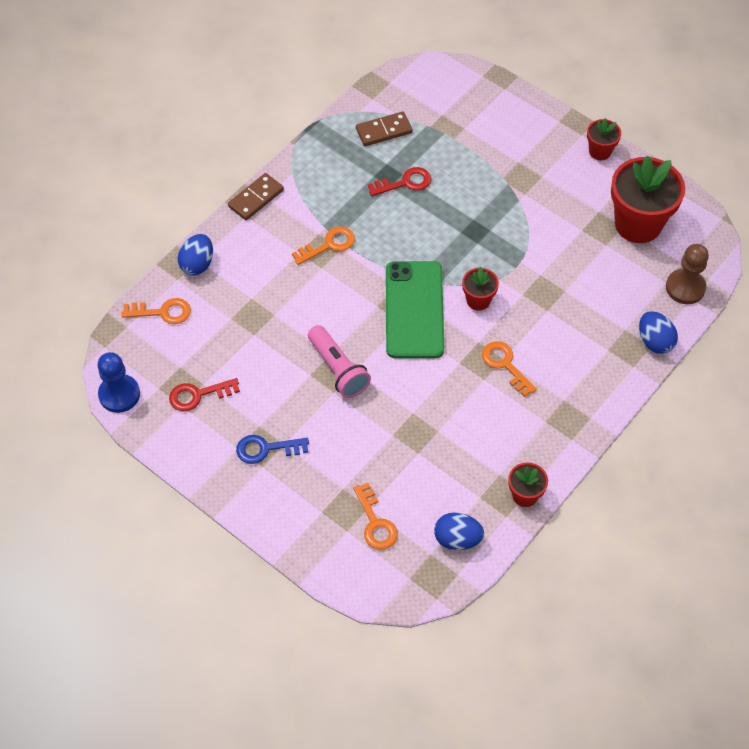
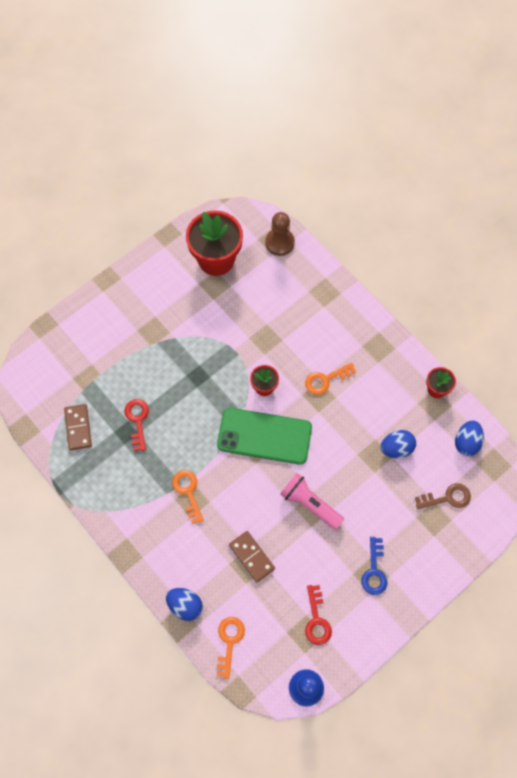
camera: 80 degrees left, 10 degrees up
brown domino [228,173,284,220] -> brown domino moved to [229,531,275,583]
pink flashlight [308,325,371,398] -> pink flashlight turned 120 degrees counterclockwise [280,473,344,530]
orange key [353,483,398,550] -> brown key [415,483,471,509]
red flower pot [587,118,621,160] -> none
blue egg [639,311,678,354] -> blue egg moved to [380,430,416,458]

